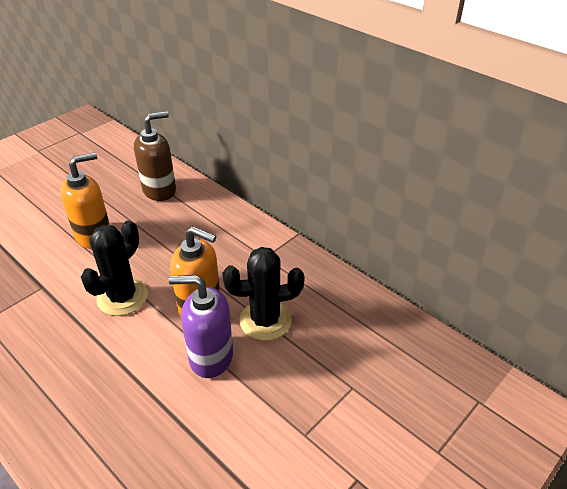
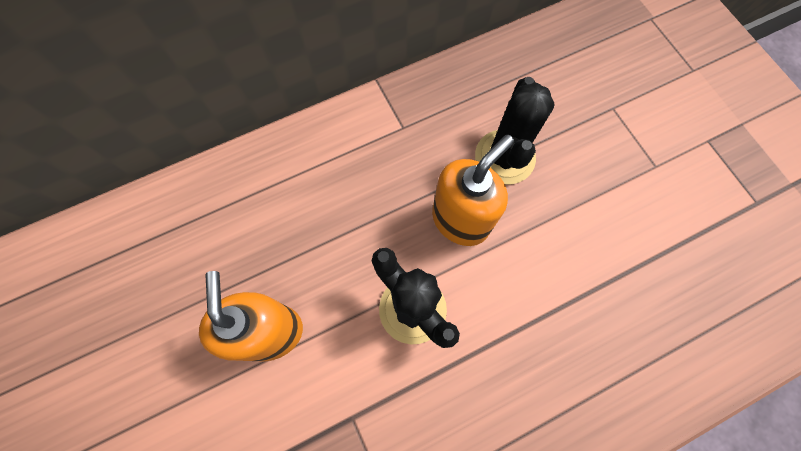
camera: 70 degrees left, 30 degrees up
brown soap dispenser [134,111,176,201] -> none
purple soap dispenser [168,275,233,378] -> none

